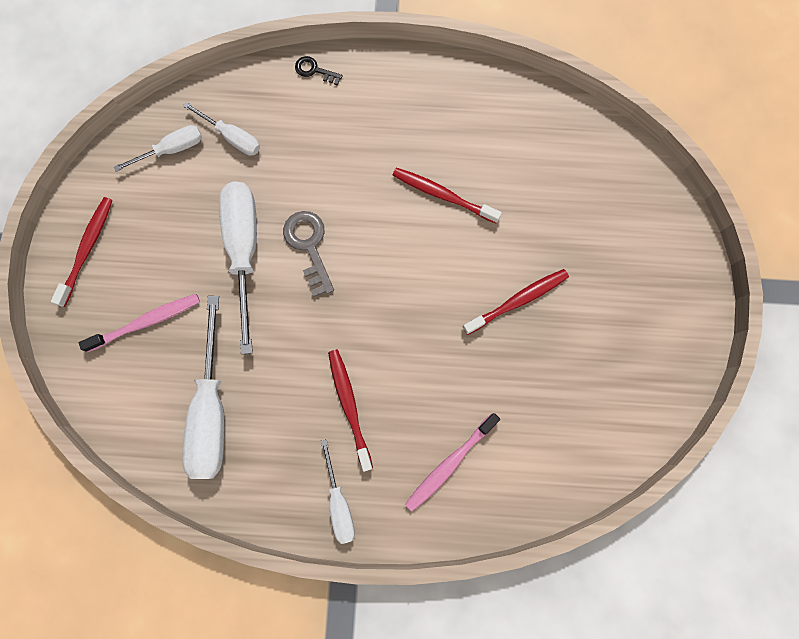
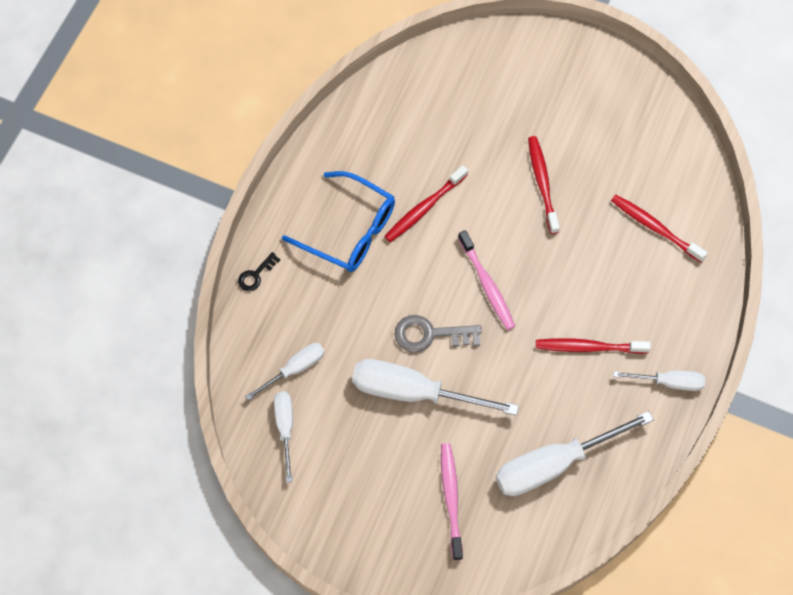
camera: 70 degrees left, 10 degrees down
red toothbrush [51,197,113,307] -> red toothbrush moved to [611,195,708,262]
white screwdriver [182,296,225,479] -> white screwdriver turned 135 degrees clockwise [496,411,654,496]
pink toothbrush [405,413,500,512] -> pink toothbrush moved to [458,230,515,330]
none -> blue glasses [282,171,395,272]

